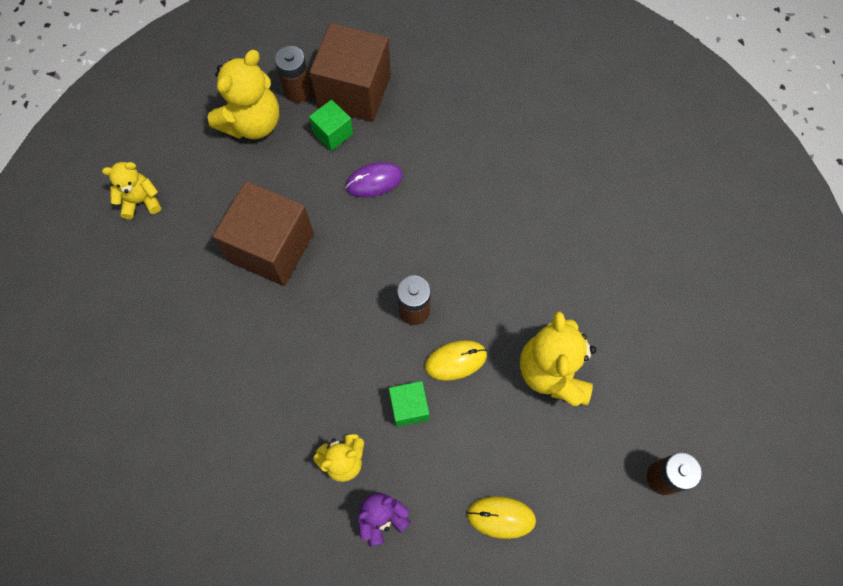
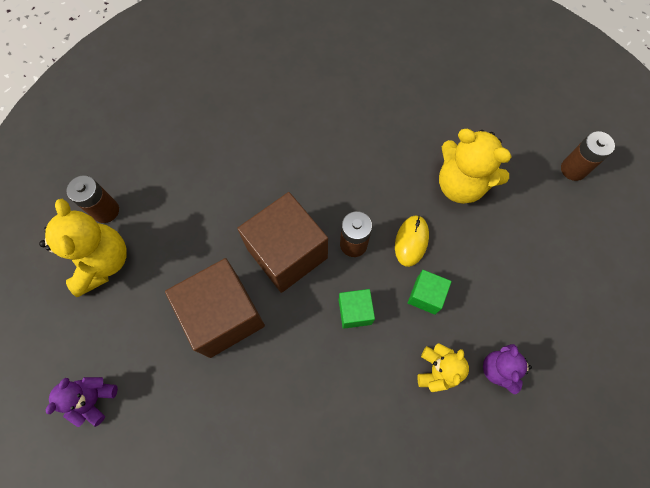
camera: 55 degrees left, 0 degrees up
yellow teddy bear [102,162,161,219] -> purple teddy bear [46,377,118,427]
green cube [309,100,353,151] -> green cube moved to [339,289,375,329]
brown cube [310,23,391,122] -> brown cube moved to [237,192,328,293]
purple mouse [346,162,403,198] -> none
yellow mouse [467,496,536,539] -> none

